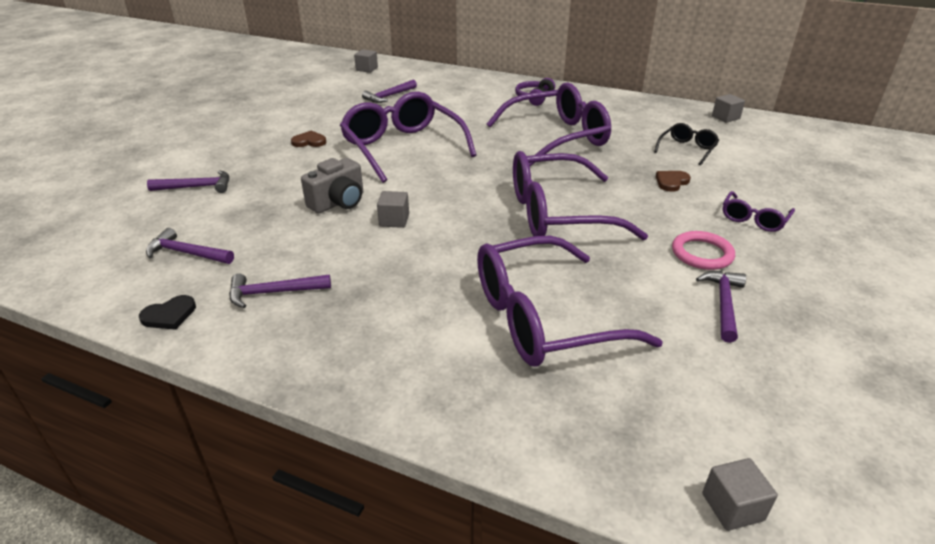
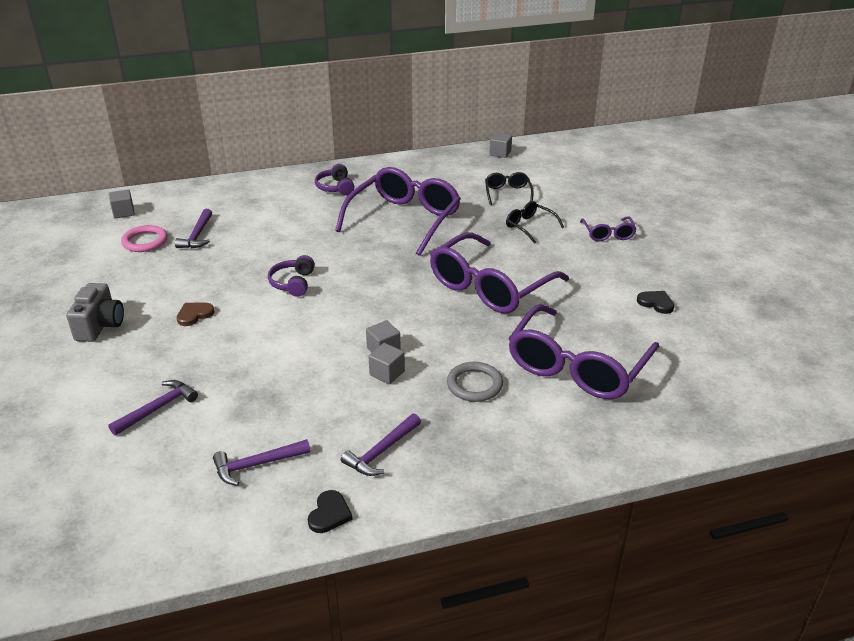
camera: 40 degrees left, 0 degrees up
grey camera [301,158,363,213] -> grey camera moved to [66,283,124,342]
purple glasses [340,92,477,183] -> purple headphones [268,255,315,297]
brown heart [656,171,691,192] -> black glasses [506,201,564,244]
pink ring [672,231,735,270] -> pink ring moved to [121,225,167,252]
purple hammer [696,271,746,343] -> black heart [637,291,675,314]
grey cube [702,458,778,531] -> grey cube moved to [369,343,405,384]
none -> grey ring [447,362,503,402]

